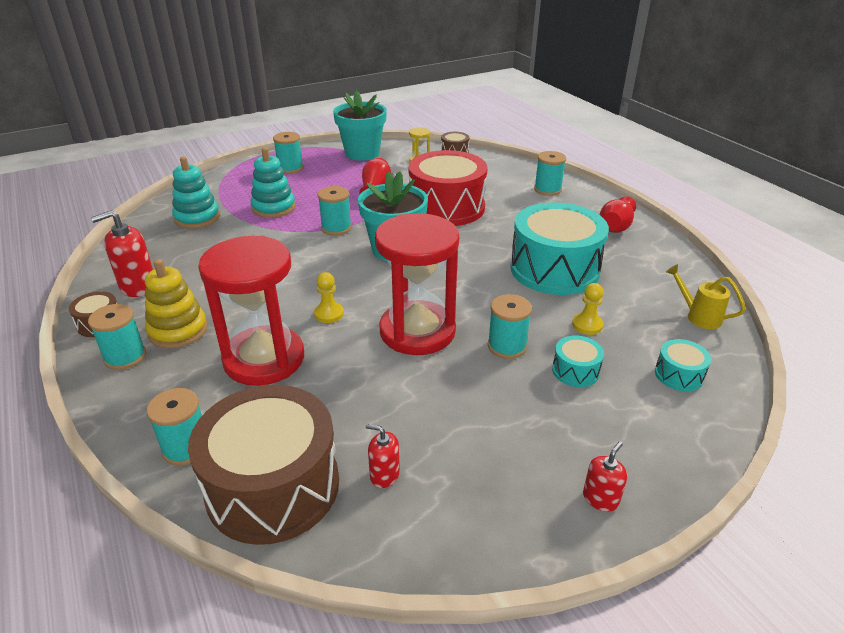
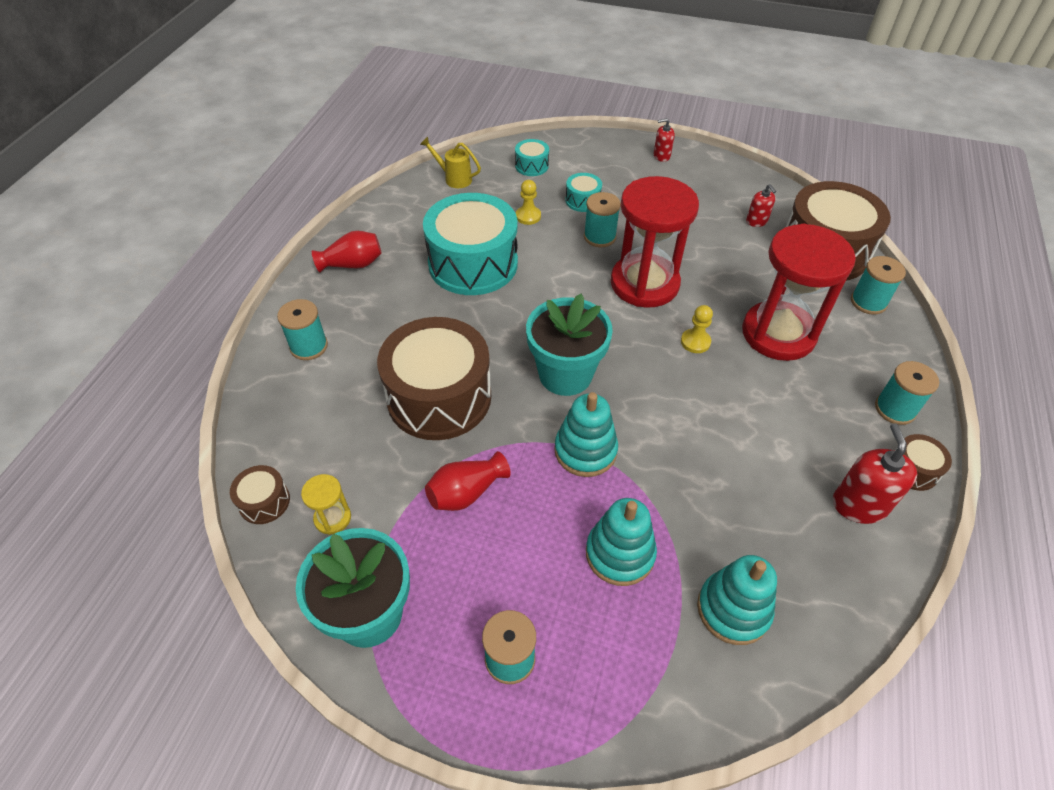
camera: 135 degrees left, 15 degrees up
red soap dispenser [91,210,153,297] -> red soap dispenser turned 105 degrees counterclockwise [833,423,917,524]
yellow stacking toy [145,259,208,349] -> none
turquoise spool [318,186,352,236] -> turquoise stacking toy [554,392,618,477]
red drum [409,150,488,226] -> brown drum [377,317,491,440]
yellow watering can [666,264,746,329] -> yellow watering can turned 120 degrees clockwise [420,137,481,188]

